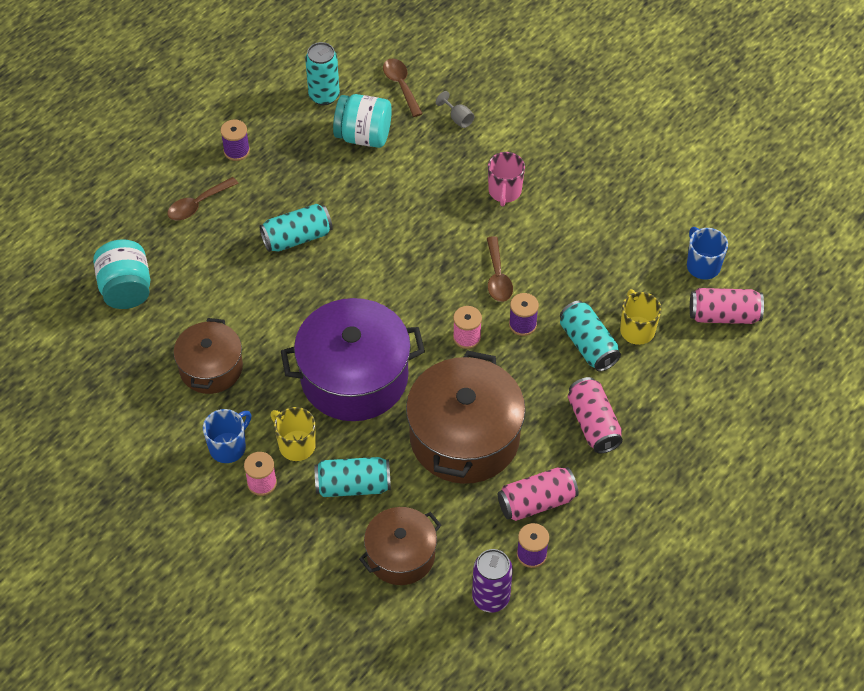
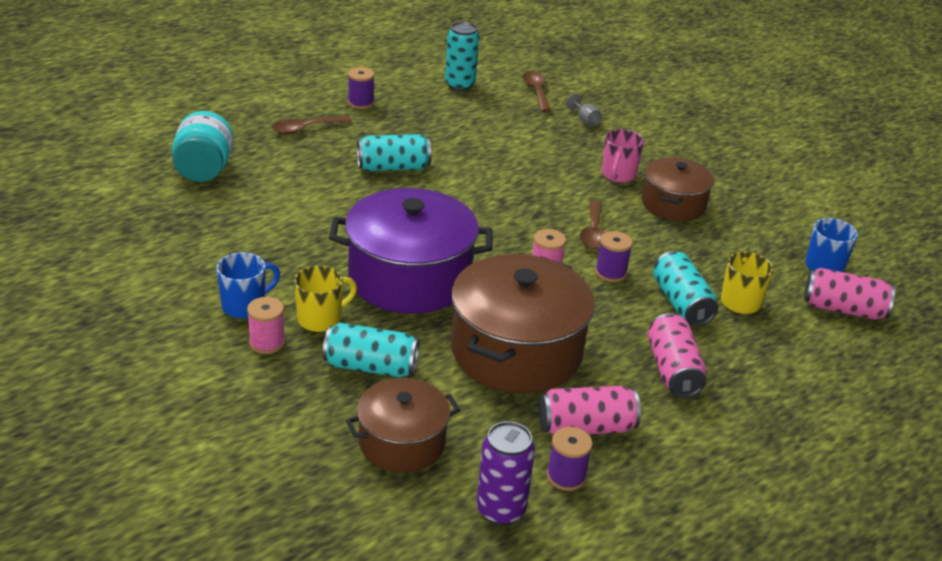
camera: 10 degrees right, 20 degrees down
brown pot [174,318,243,394] -> brown pot moved to [642,157,714,221]
yellow mug [270,407,316,461] -> yellow mug turned 90 degrees clockwise [294,265,357,332]
turquoise jar [333,94,392,148] -> none

